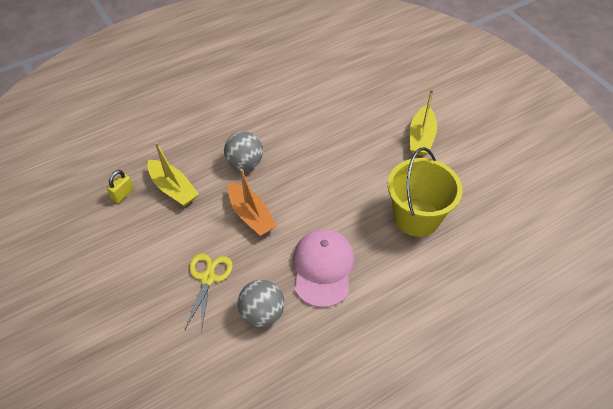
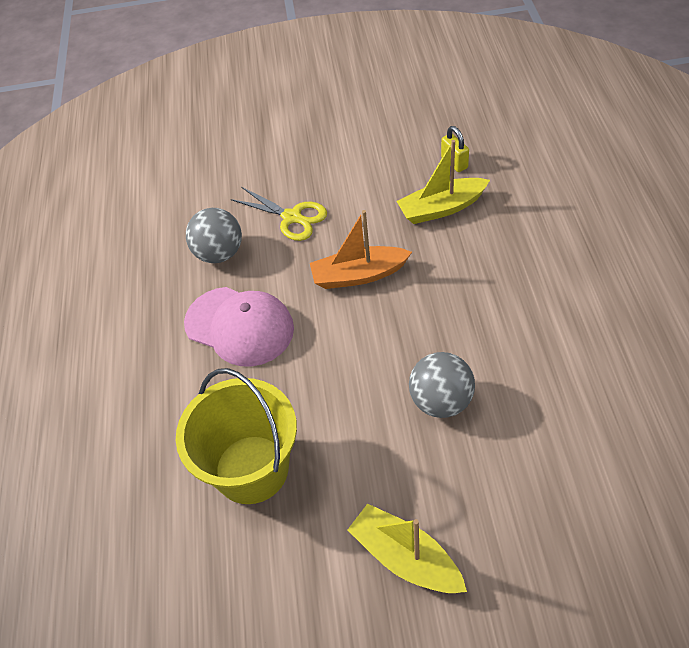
camera: 120 degrees right, 0 degrees up
grey ball [224,131,263,170] -> grey ball moved to [409,352,475,418]

